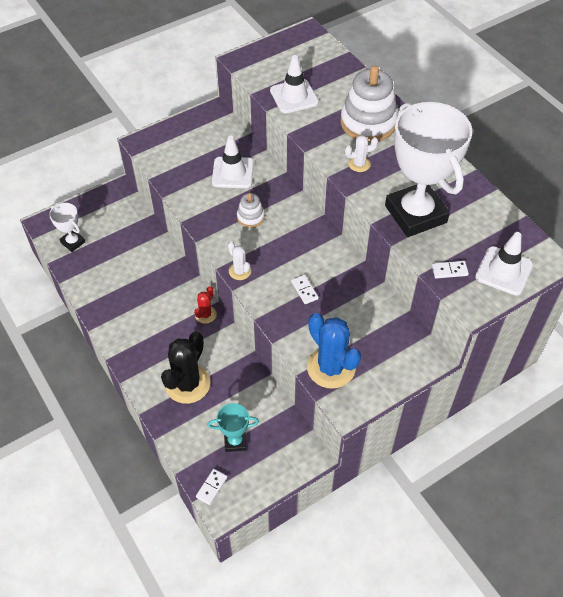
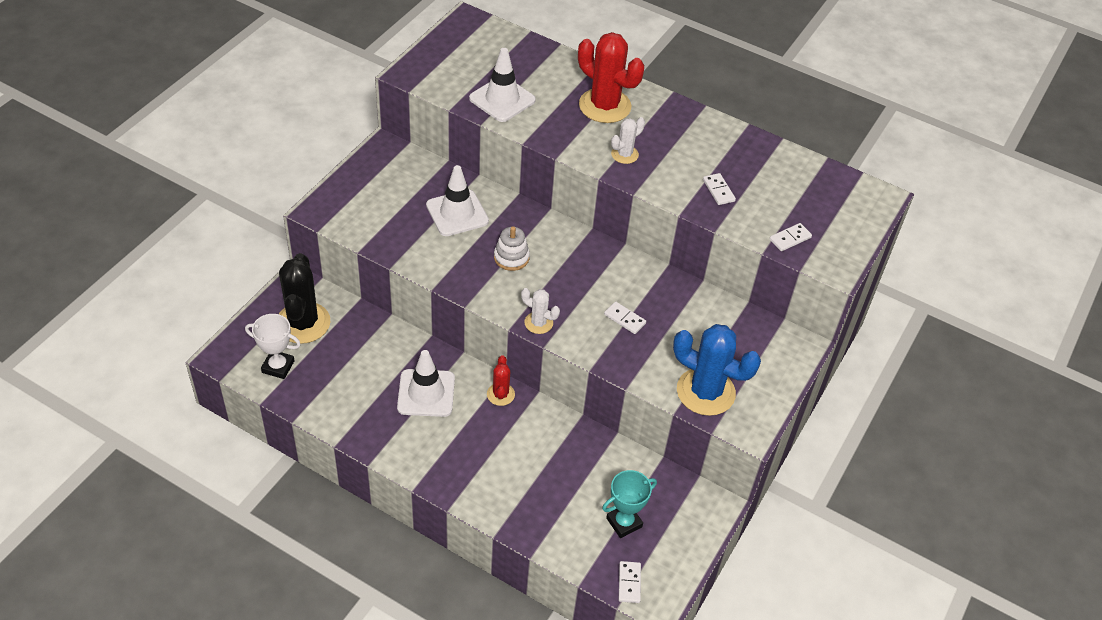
camera: 30 degrees left, 5 degrees down
black cactus [161,332,211,404] -> black cactus moved to [279,253,330,344]
white stacking toy [340,65,398,142] -> red cactus [578,32,644,123]
white trophy [385,102,472,237] -> white domino [703,173,736,205]
white traffic cone [475,232,533,296] -> white traffic cone moved to [397,350,455,417]

